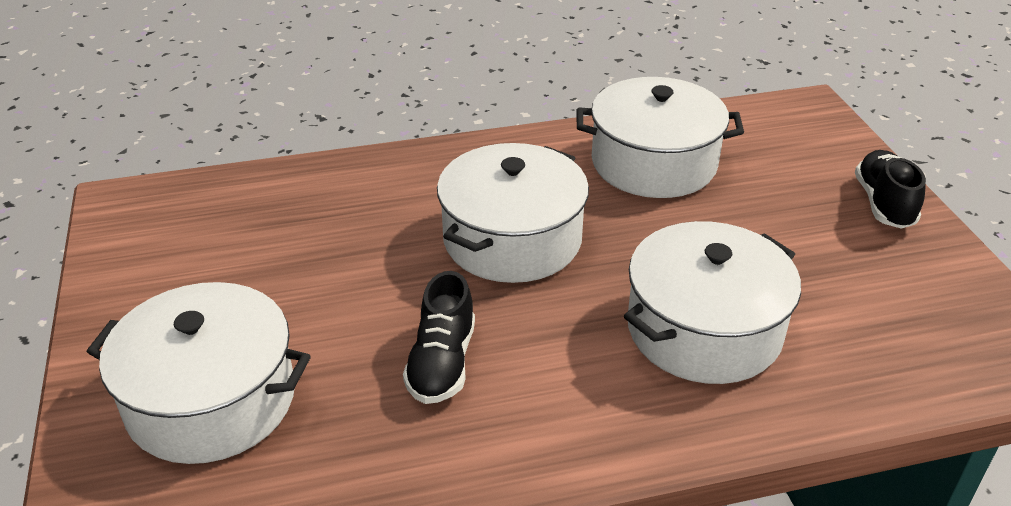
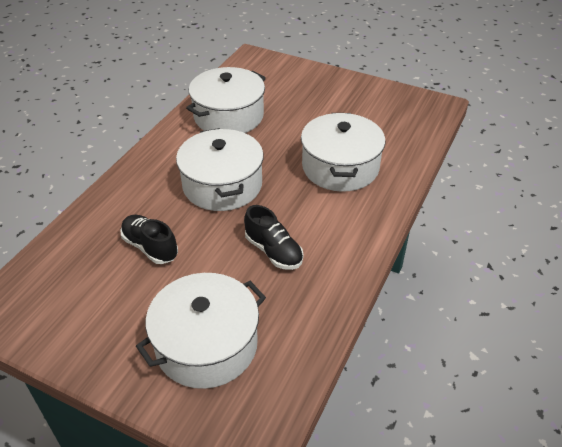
camera: 50 degrees left, 5 degrees up
black shoe [855,150,926,229] -> black shoe moved to [121,215,178,264]

